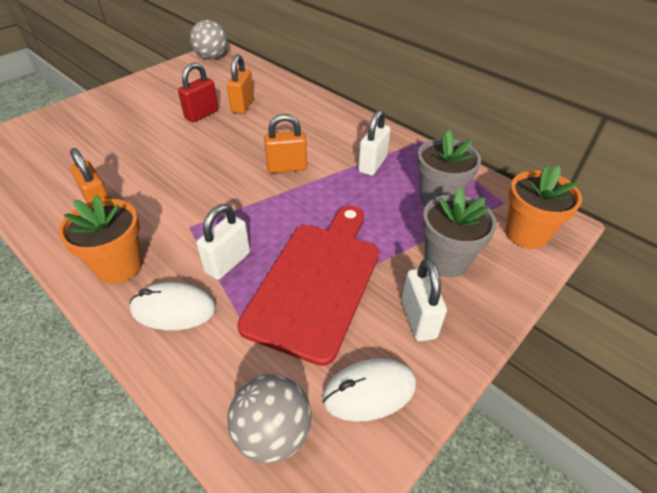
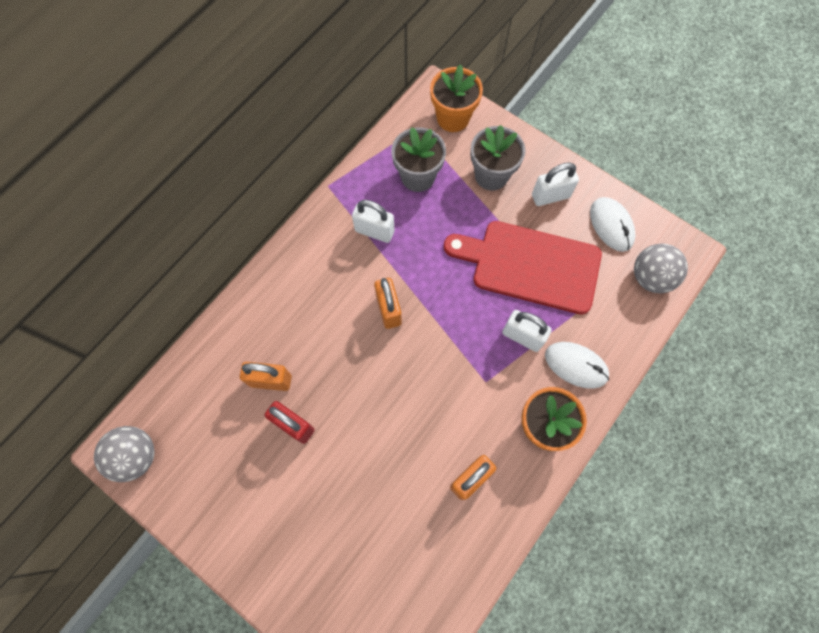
camera: 95 degrees left, 25 degrees up
white mouse [130,282,216,330] -> white mouse turned 60 degrees counterclockwise [545,342,609,389]

